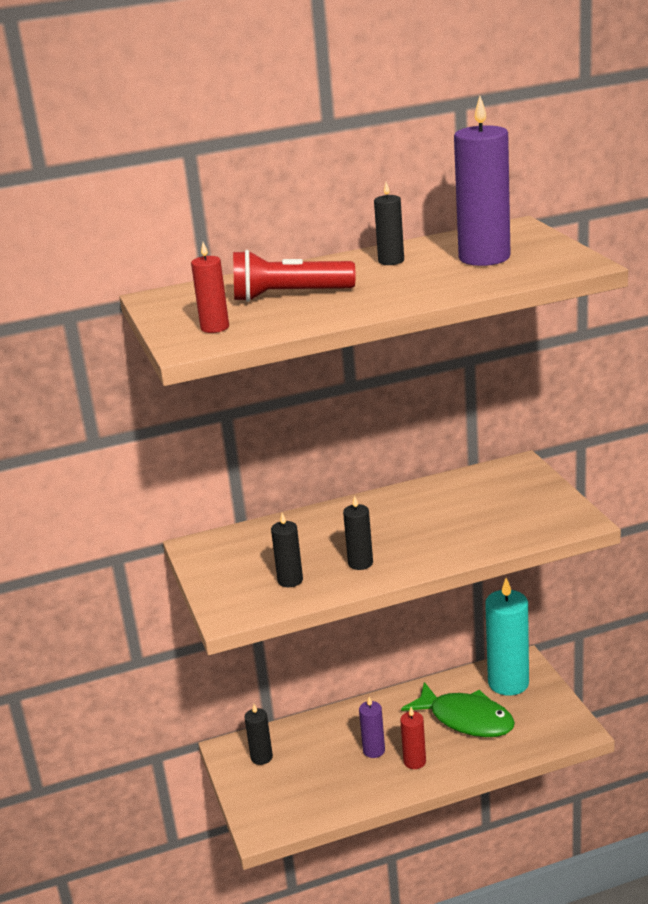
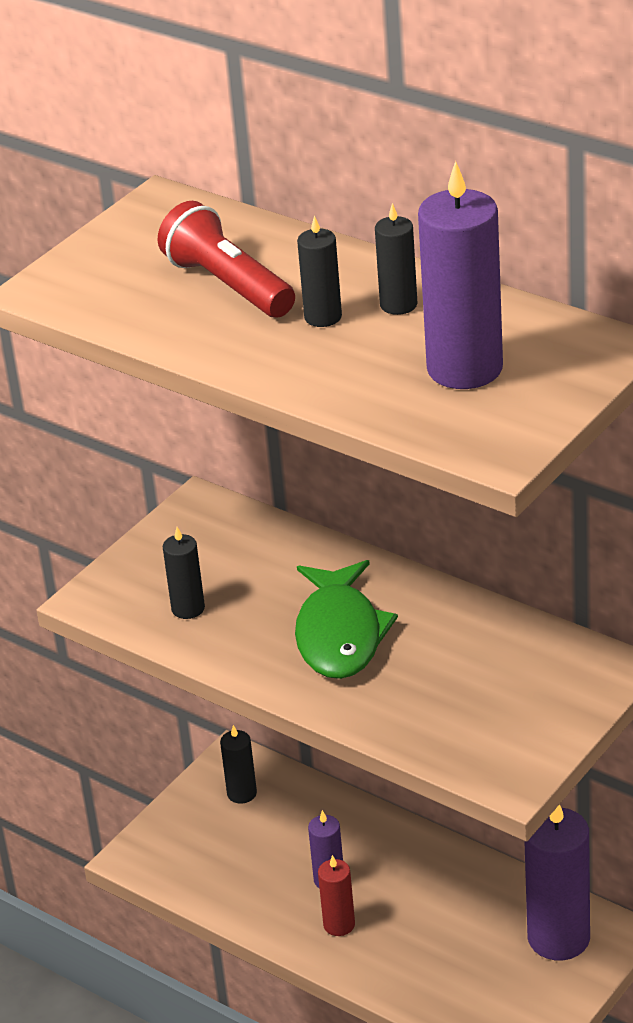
camera: 55 degrees right, 10 degrees up
red candle [191,242,229,333] -> none
black candle [343,496,373,570] -> black candle moved to [297,215,342,327]
green fish [401,682,515,737] -> green fish moved to [295,560,398,679]
turquoise candle [485,578,529,696] -> purple candle [524,804,590,960]

